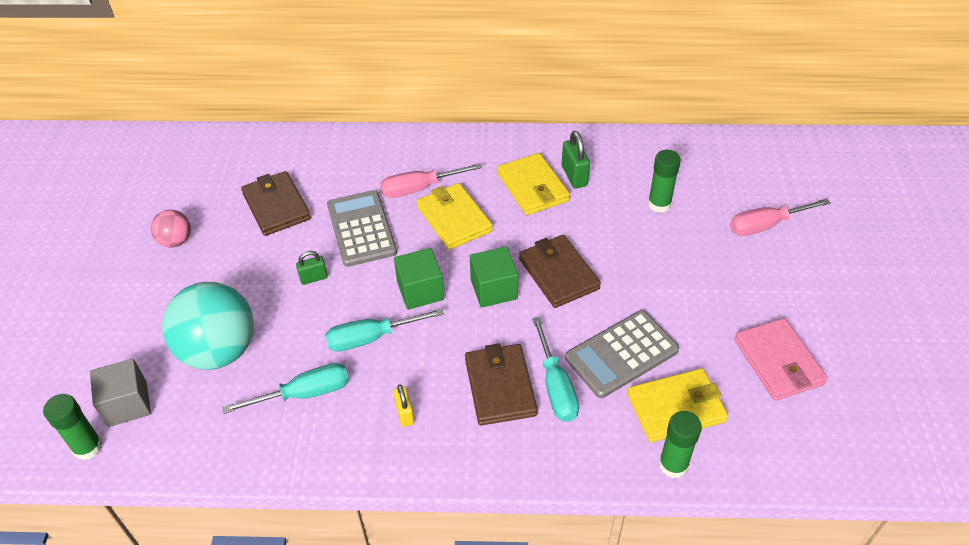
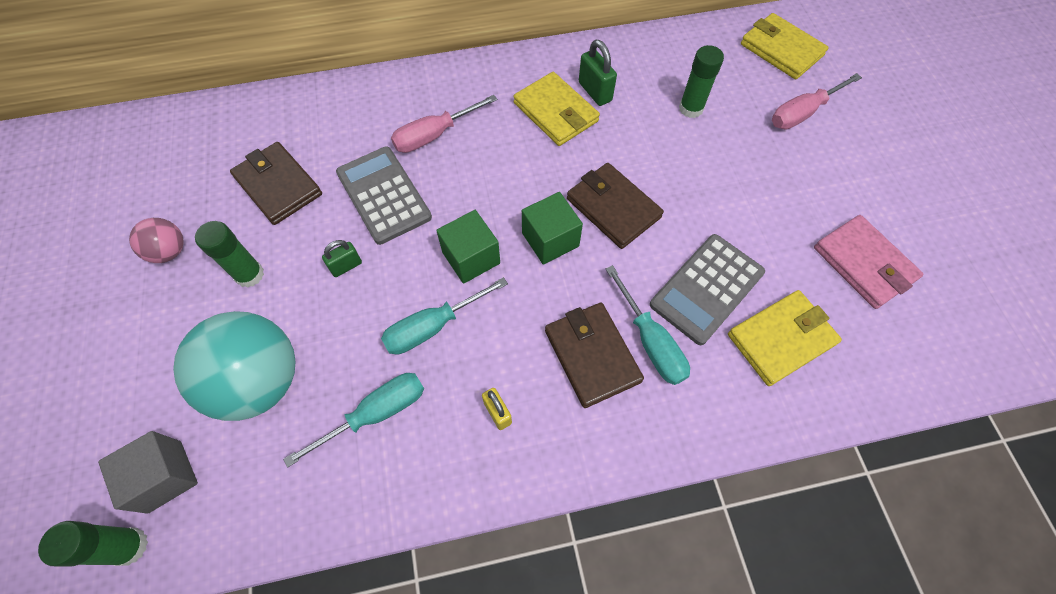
camera: 15 degrees left, 15 degrees up
yellow wallet [417,183,493,250] -> yellow wallet moved to [741,13,829,79]
green glue stick [659,411,702,478] -> green glue stick moved to [195,221,264,288]

